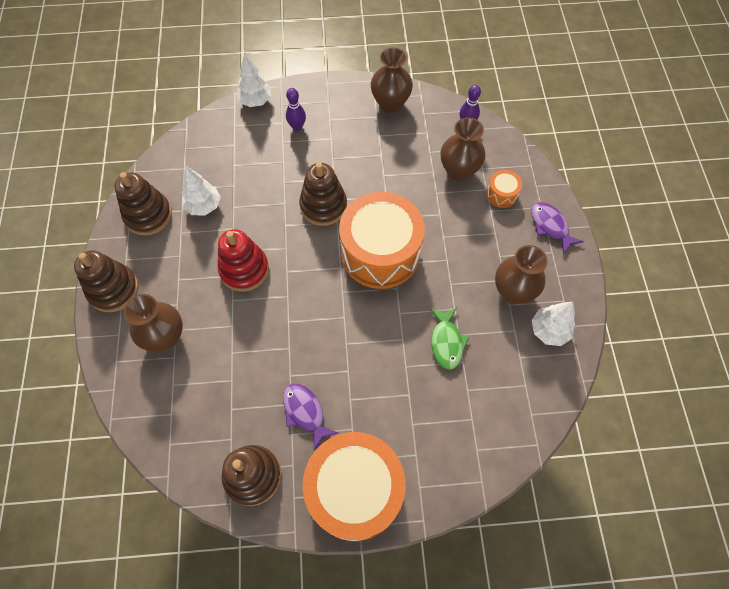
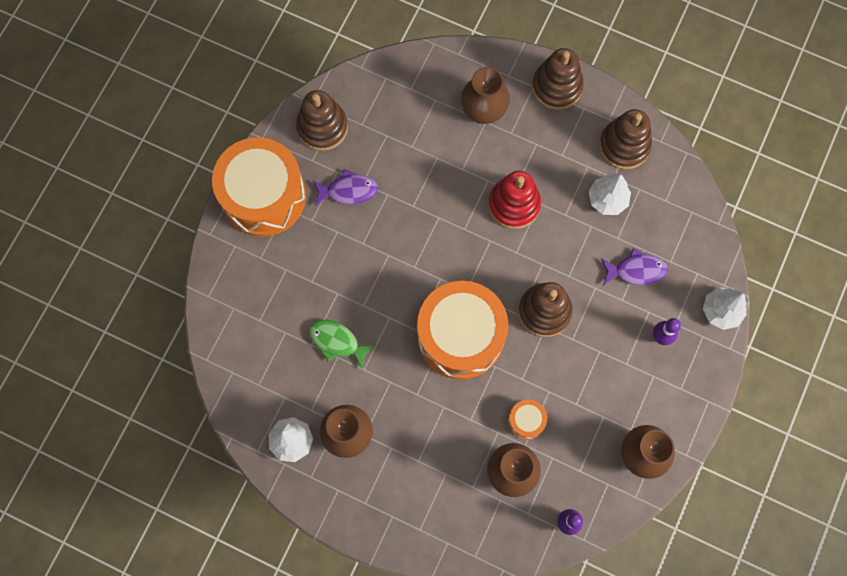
camera: 120 degrees right, 10 degrees up
orange drum [486,170,522,208] -> orange drum moved to [508,399,547,440]
purple fish [531,202,584,255] -> purple fish moved to [601,248,668,285]

